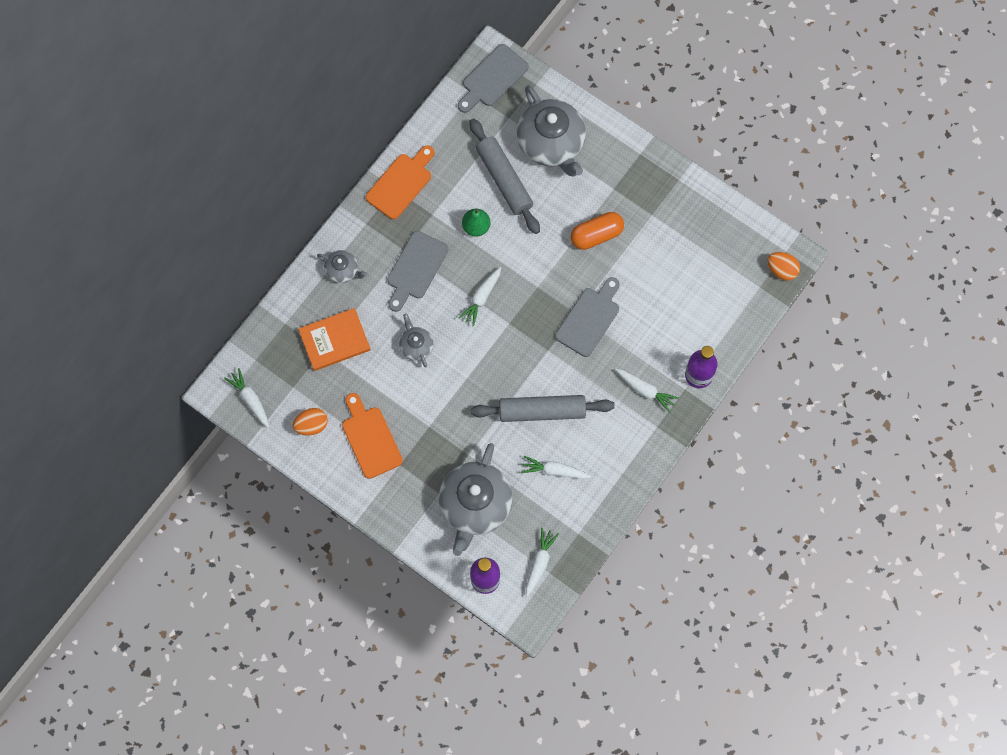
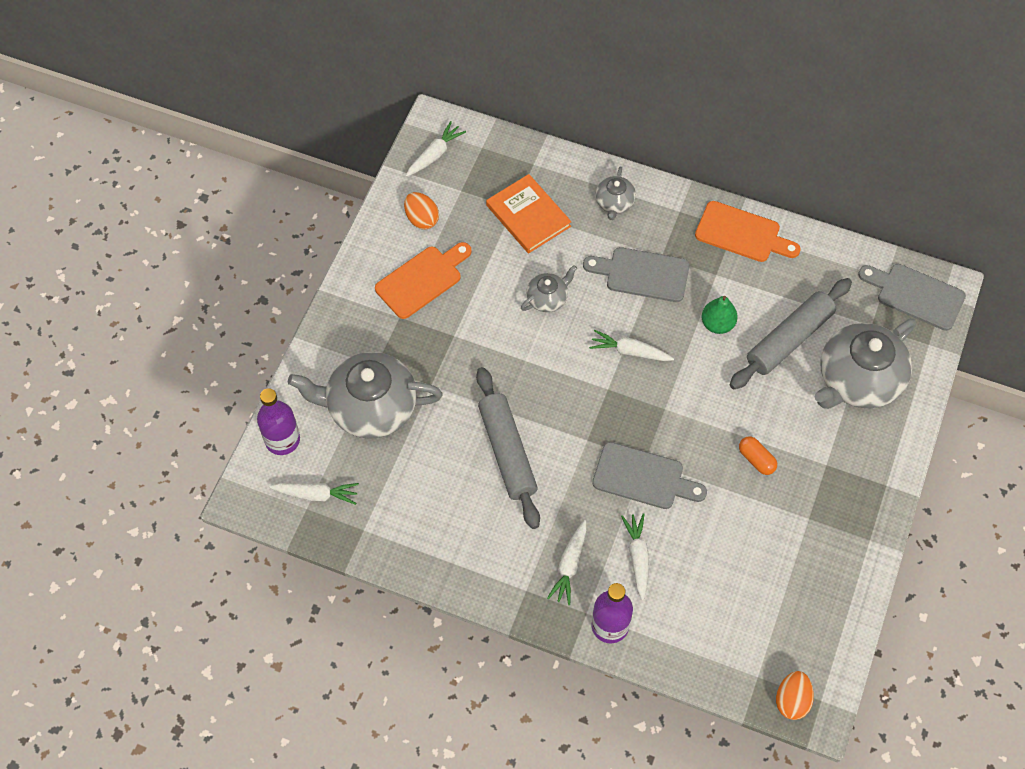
camera: 75 degrees right, 10 degrees down
white carrot [521,456,591,479] -> white carrot moved to [621,513,649,600]
orange capsule [571,212,624,250] -> orange capsule [739,436,777,475], size x0.62

